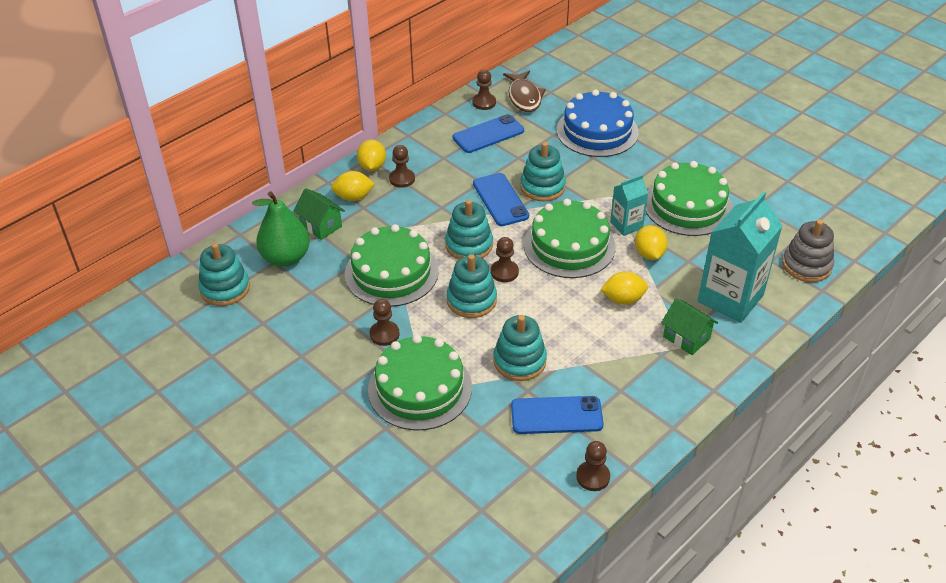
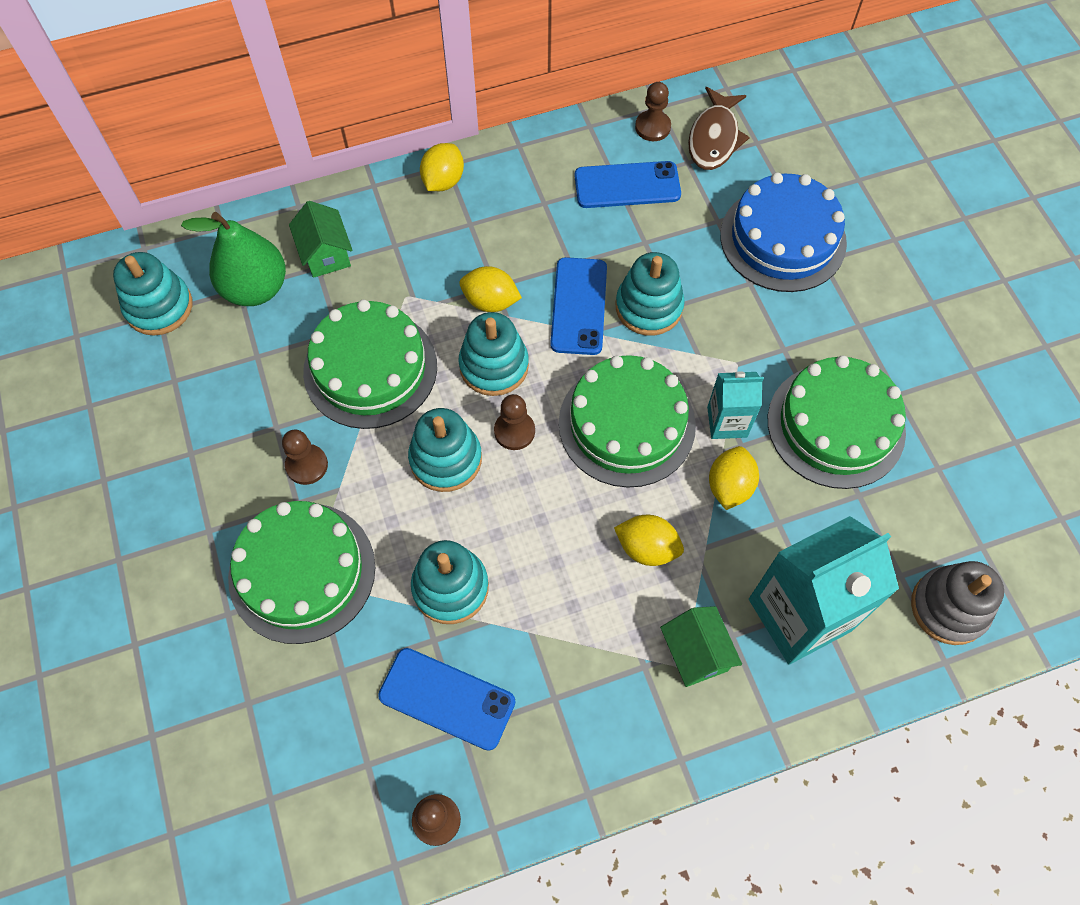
camera: 25 degrees right, 20 degrees up
yellow lemon [331,171,375,201] -> yellow lemon moved to [459,266,522,312]
brown pawn [389,145,415,188] -> none

